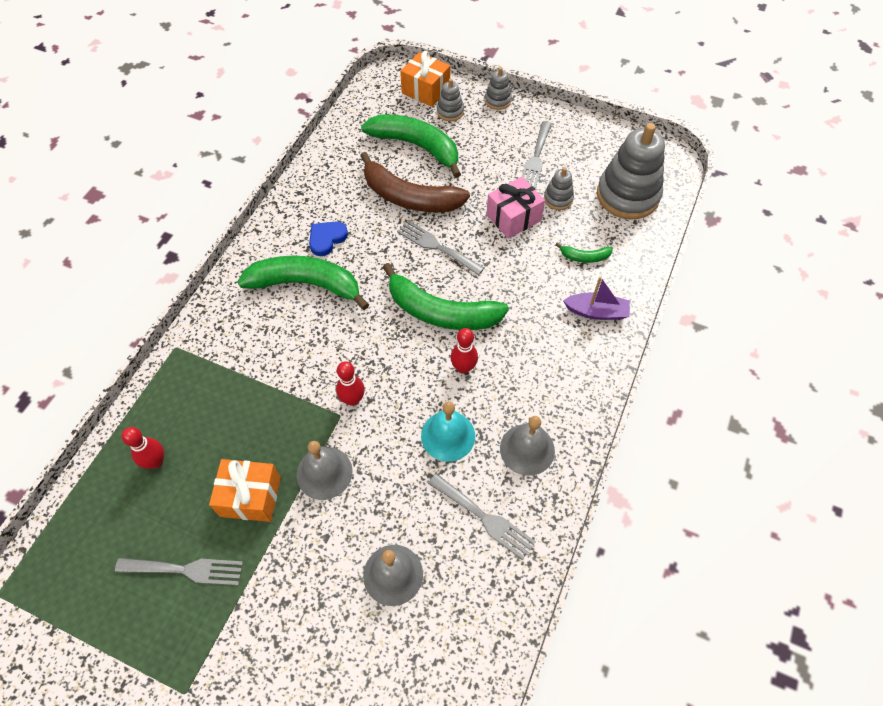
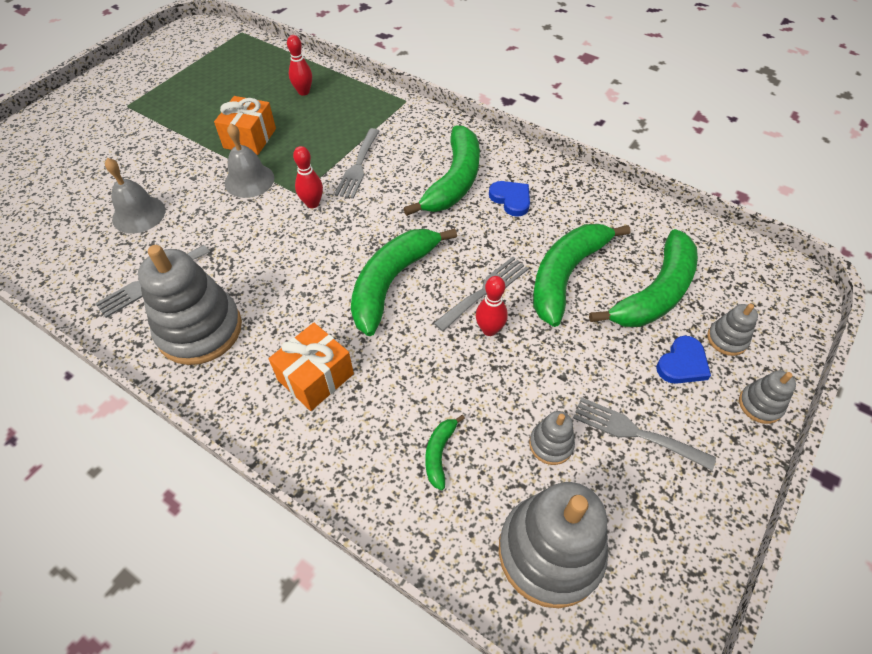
camera: 100 degrees right, 5 degrees down
grey fork [115,558,243,585] -> grey fork moved to [335,128,379,199]
brown banana [360,152,470,212] -> green banana [533,224,631,327]
orange gift [400,51,450,107] -> orange gift moved to [268,323,354,411]
turquoise bell [421,401,475,462] -> none
red bowling pin [450,328,478,374] -> red bowling pin moved to [476,276,508,336]
pink gift [486,177,545,239] -> none
grey bell [500,416,555,476] -> grey stacking toy [138,245,242,365]
purple boat [563,276,630,320] -> none
none -> blue heart [656,336,711,384]

